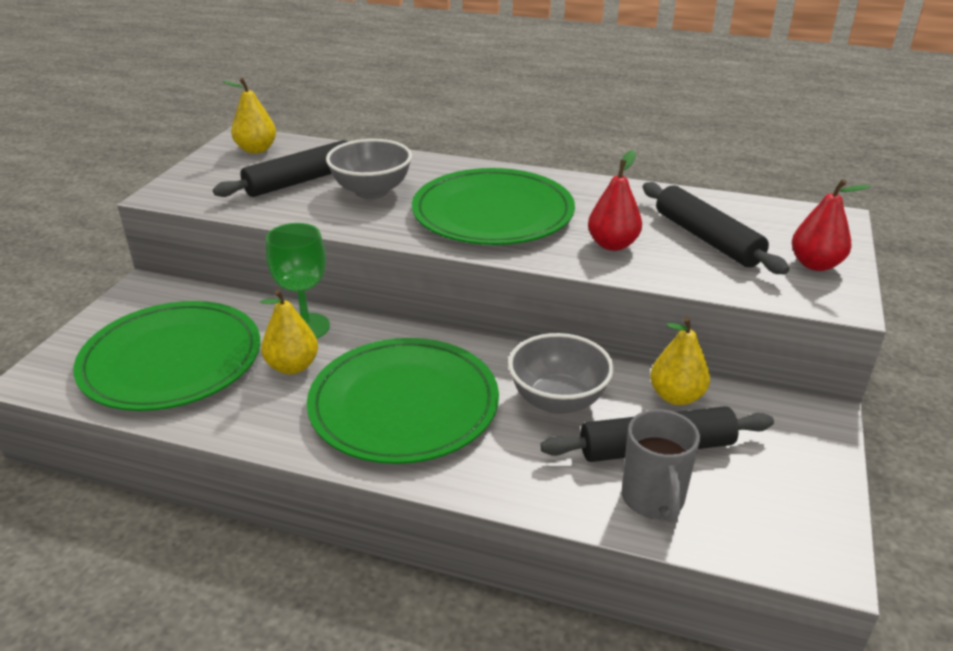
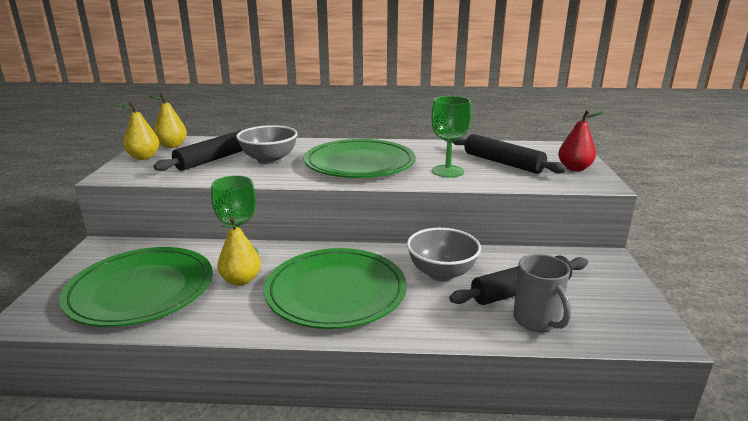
camera: 15 degrees left, 10 degrees down
red pear [588,150,642,251] -> green goblet [431,96,472,178]
yellow pear [650,317,710,405] -> yellow pear moved to [115,102,159,160]

